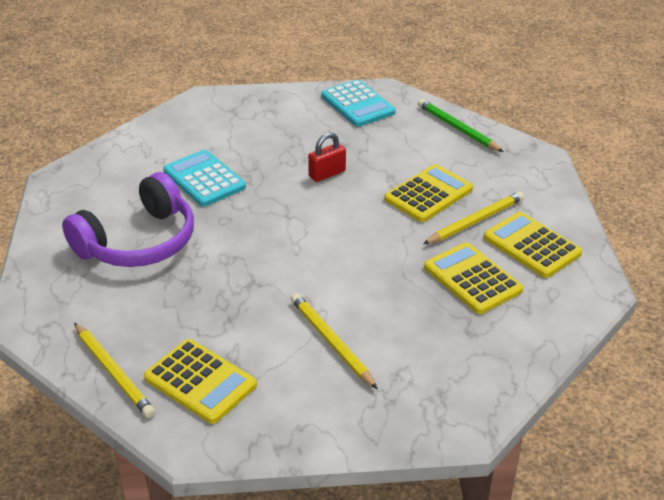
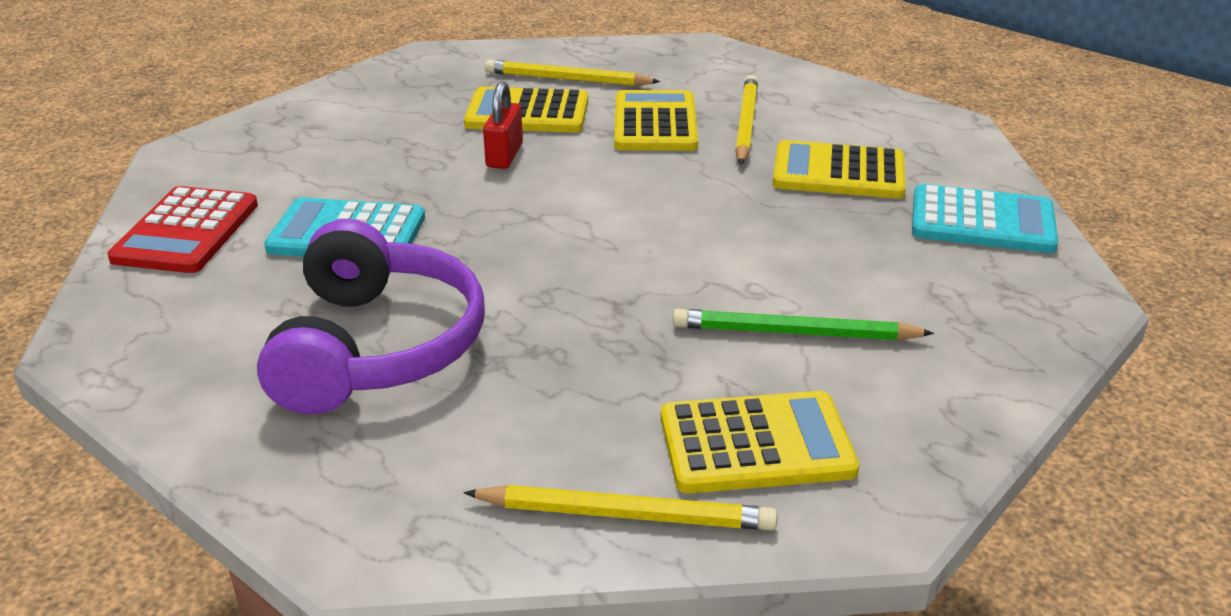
camera: 45 degrees left, 5 degrees down
yellow pencil [291,293,378,389] -> yellow pencil moved to [485,60,660,86]
turquoise calculator [321,80,396,127] -> turquoise calculator moved to [912,184,1059,253]
green pencil [418,99,503,152] -> green pencil moved to [673,309,934,340]
yellow calculator [484,212,582,278] -> yellow calculator moved to [464,87,588,132]
none -> red calculator [107,186,258,273]

